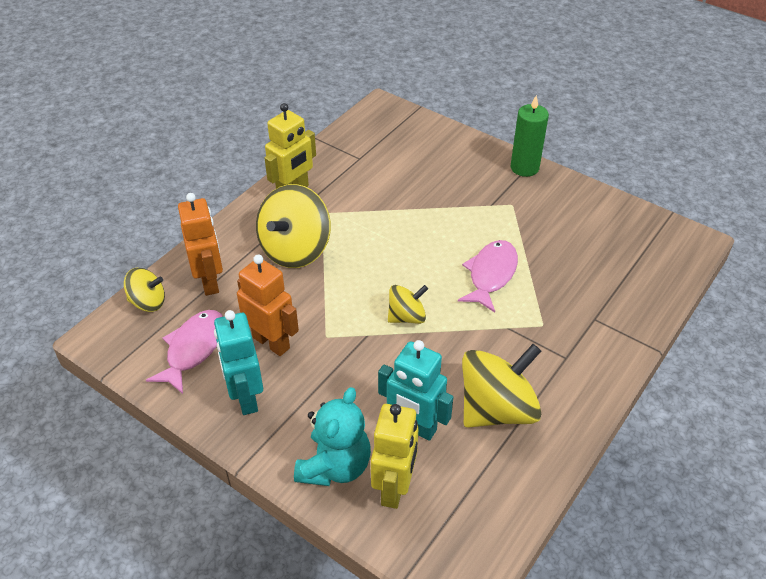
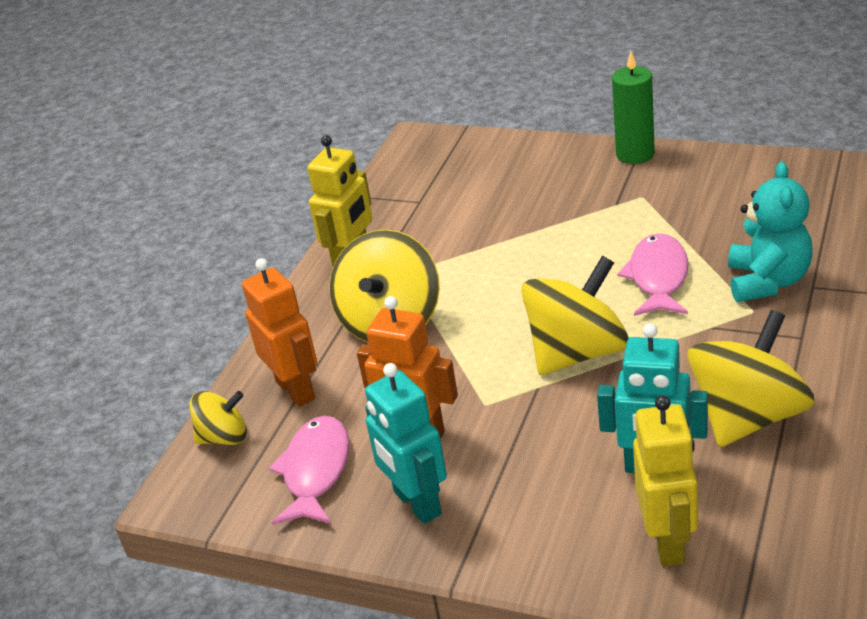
camera: 10 degrees left, 10 degrees down
turquoise teddy bear [294,387,371,486] -> turquoise teddy bear moved to [728,162,813,302]
yellow spinning top [388,285,428,324] -> yellow spinning top [521,256,629,375], size x1.82

